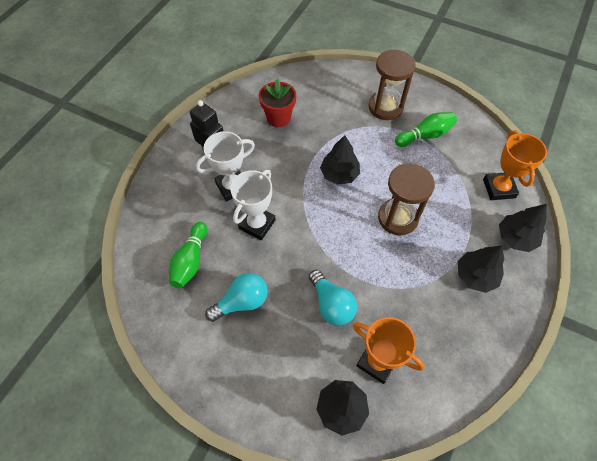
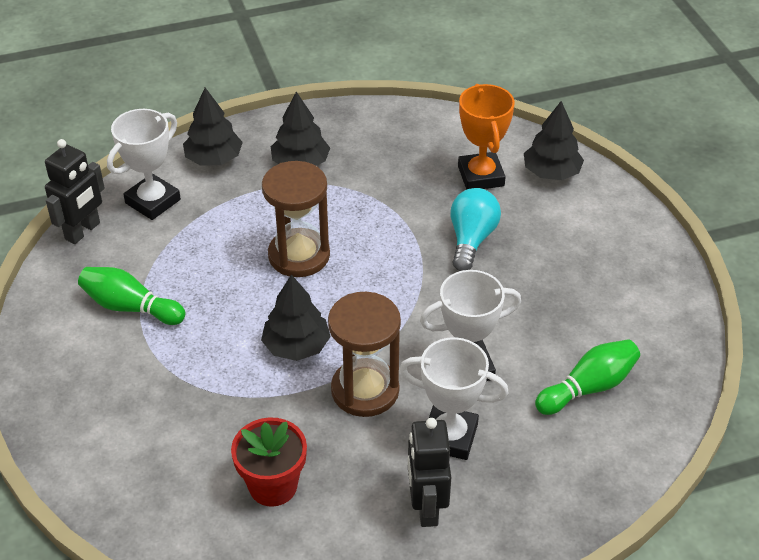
camera: 135 degrees left, 15 degrees down
turquoise light bulb [205,273,268,322] -> none
brown hourglass [369,50,416,120] -> brown hourglass moved to [328,292,401,417]
orange trophy [483,130,547,200] -> white trophy [107,109,181,220]
none -> black robot [45,139,105,244]

